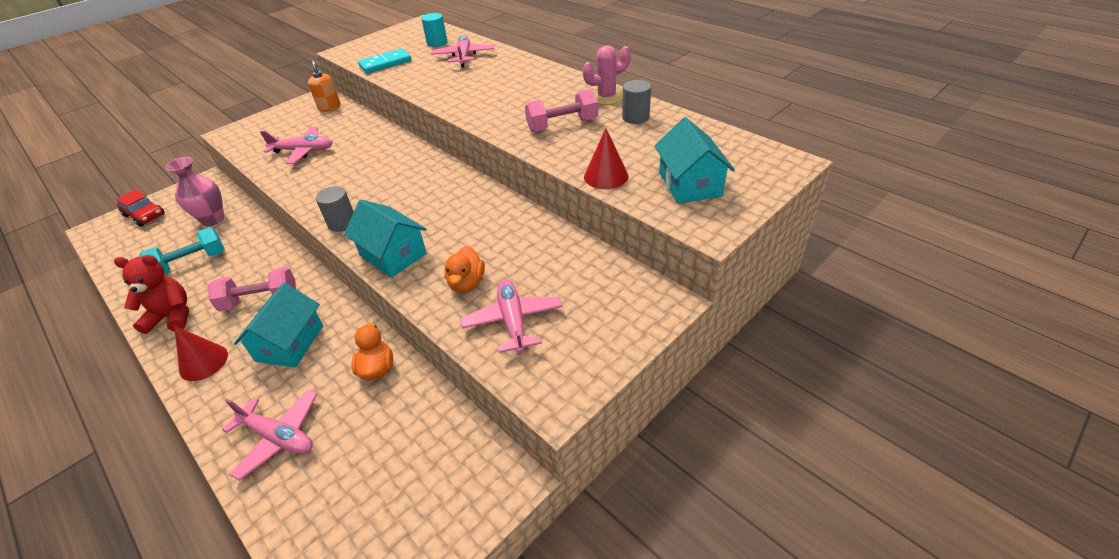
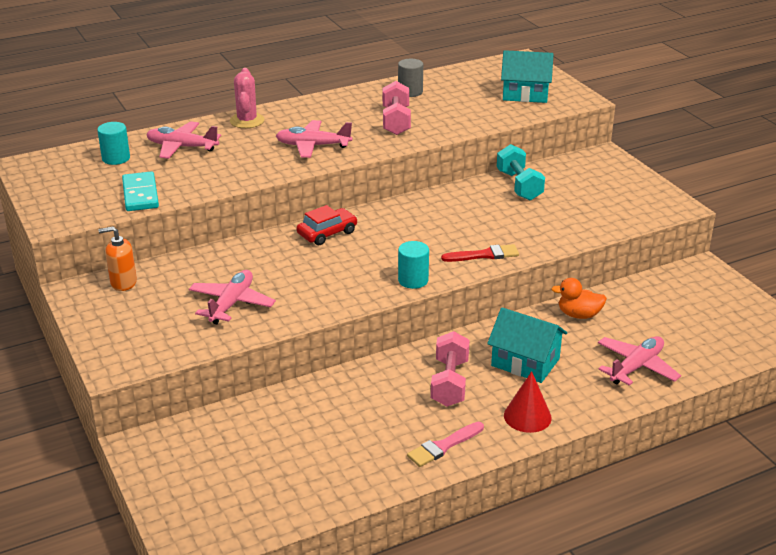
camera: 75 degrees left, 10 degrees down
red teddy bear [114,255,189,334] -> pink brush [407,422,484,467]
red car [116,189,165,227] -> red car moved to [296,205,358,245]
turquoise dumbbell [139,227,225,275] -> turquoise dumbbell moved to [497,144,545,201]
pink vase [165,157,224,226] -> none
grey cylinder [316,186,354,232] -> turquoise cylinder [398,241,429,289]
turquoise house [344,199,427,278] -> red brush [441,244,519,262]
orange duck [444,246,485,293] -> none
pink plane [460,279,563,353] -> pink plane moved to [276,120,352,158]
pink cactus [583,45,631,105] -> pink cactus moved to [230,68,265,128]
red cone [584,128,628,189] -> none

